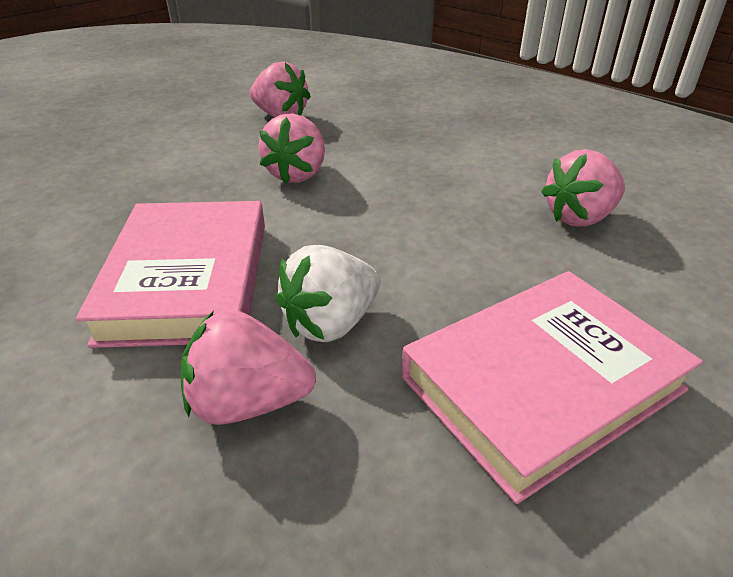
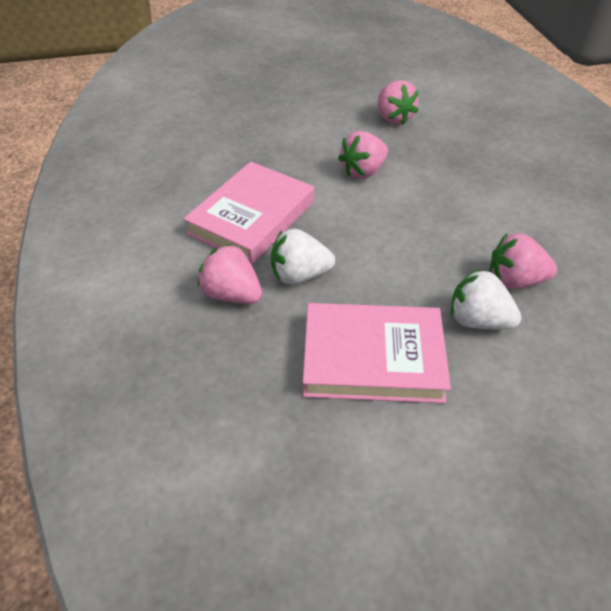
camera: 35 degrees right, 10 degrees up
none -> white strawberry [451,269,521,329]

